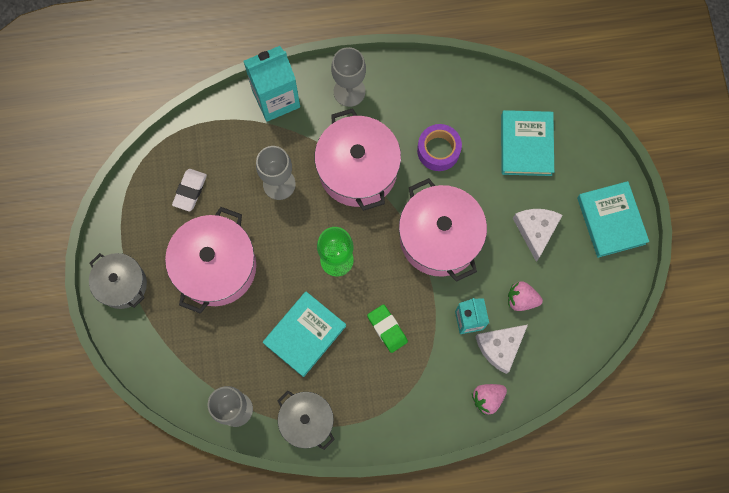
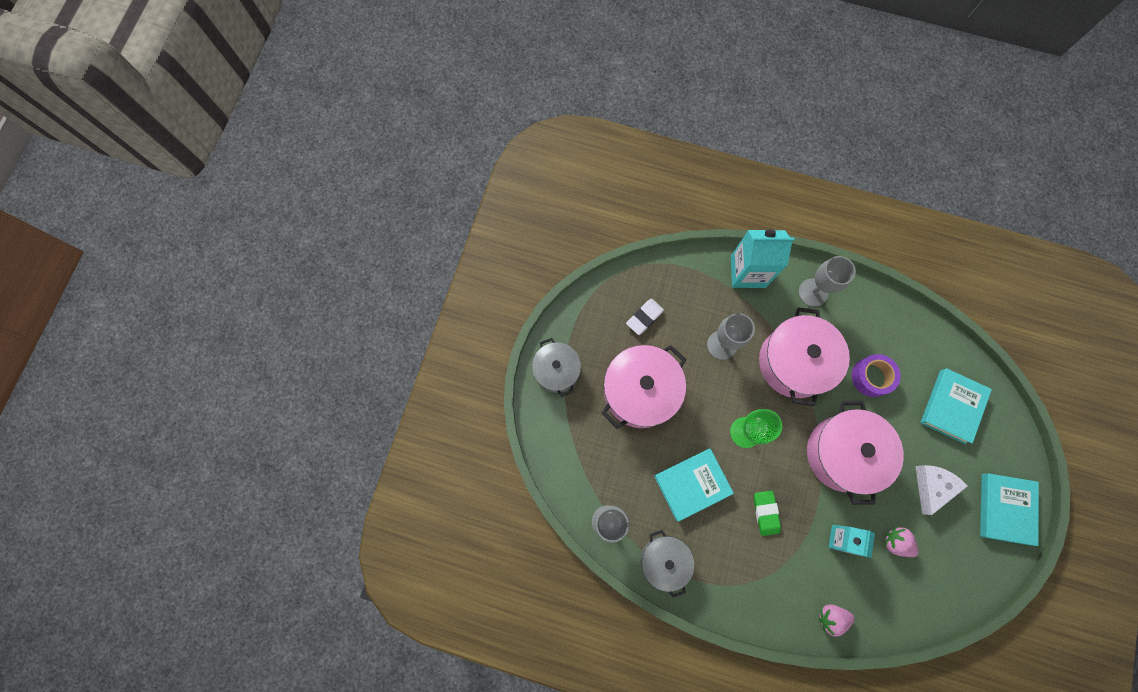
camera: 25 degrees right, 0 degrees up
white cheese [475,325,528,374] -> none

